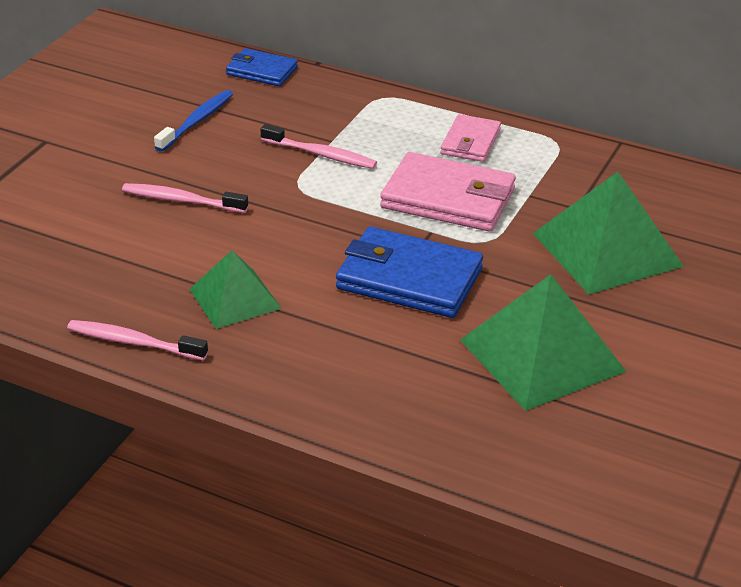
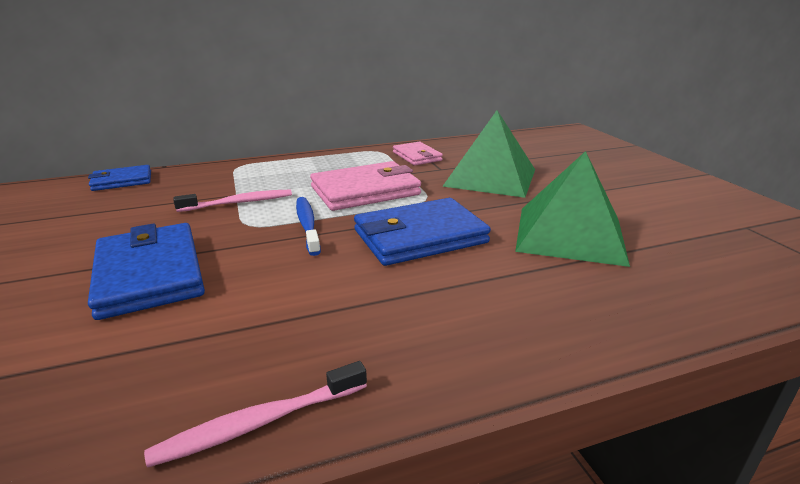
camera: 45 degrees left, 10 degrees down
pink toothbrush [122,183,248,213] -> blue wallet [88,223,205,320]
blue toothbrush [154,90,233,152] -> blue toothbrush moved to [296,197,321,256]
green pyramid [190,251,282,329] -> none
pink wallet [441,114,501,162] -> pink wallet moved to [393,142,443,165]

